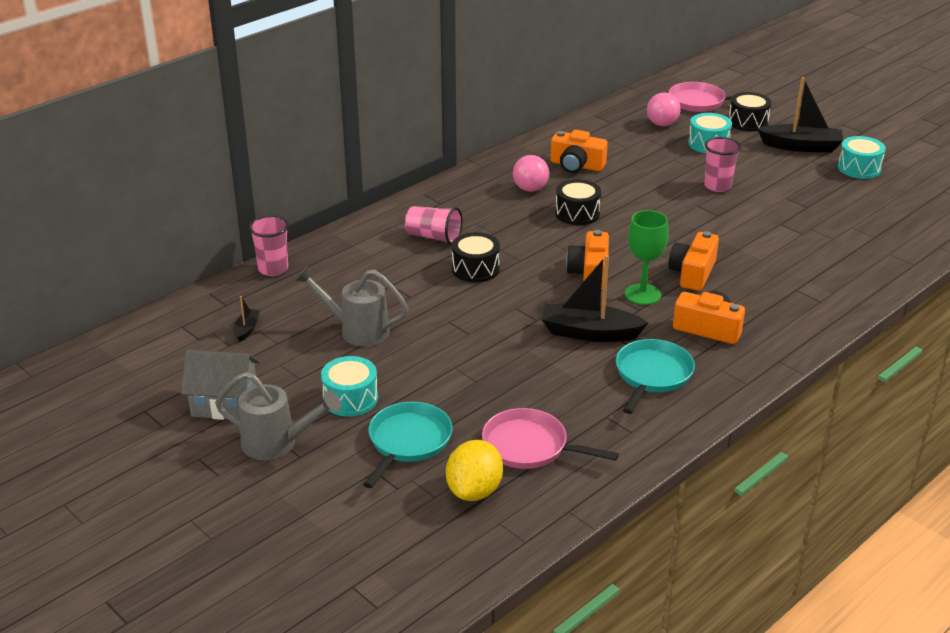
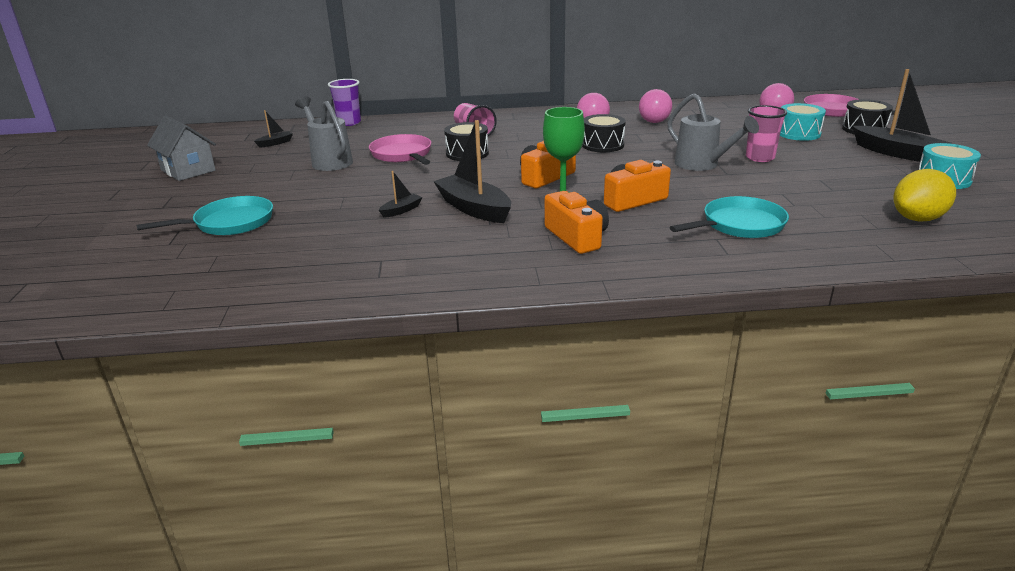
camera: 40 degrees right, 5 degrees down
grey watering can [215,372,341,460] -> grey watering can moved to [667,93,759,171]
pink cup [249,215,289,276] -> purple cup [328,79,361,126]
turquoise drum [321,356,378,417] -> none
yellow lemon [446,440,503,501] -> yellow lemon moved to [893,169,956,222]
pink pan [482,408,619,469] -> pink pan moved to [369,134,431,165]
orange camera [550,130,608,173] -> pink ball [639,89,672,123]
turquoise pan [616,339,695,414] -> turquoise pan moved to [670,196,789,238]
none -> black boat [379,171,422,218]

